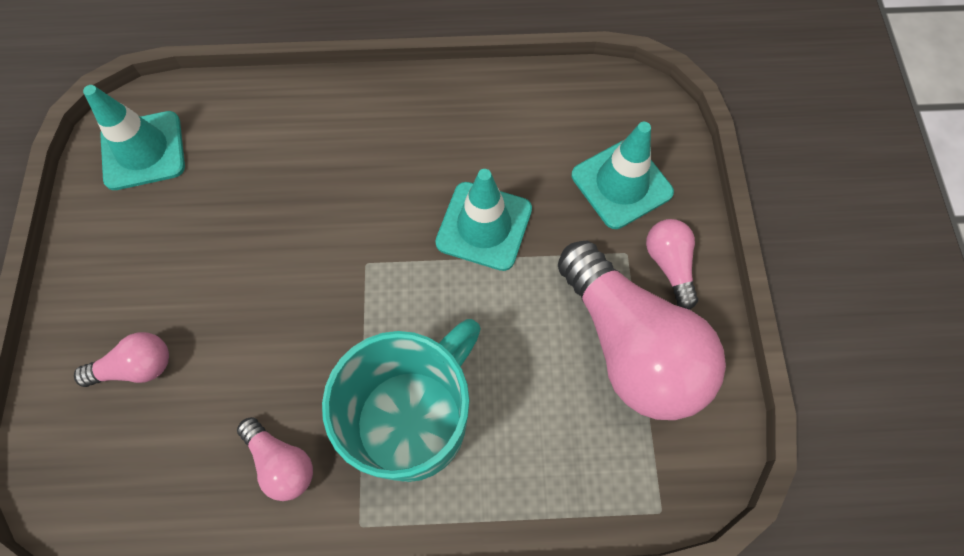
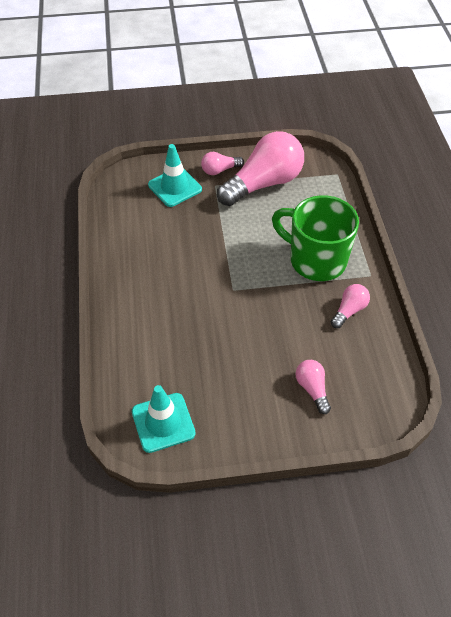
camera: 95 degrees left, 15 degrees down
turquoise mug [322,319,481,482] -> green mug [272,195,359,281]
turquoise traffic cone [435,169,532,271] -> none

